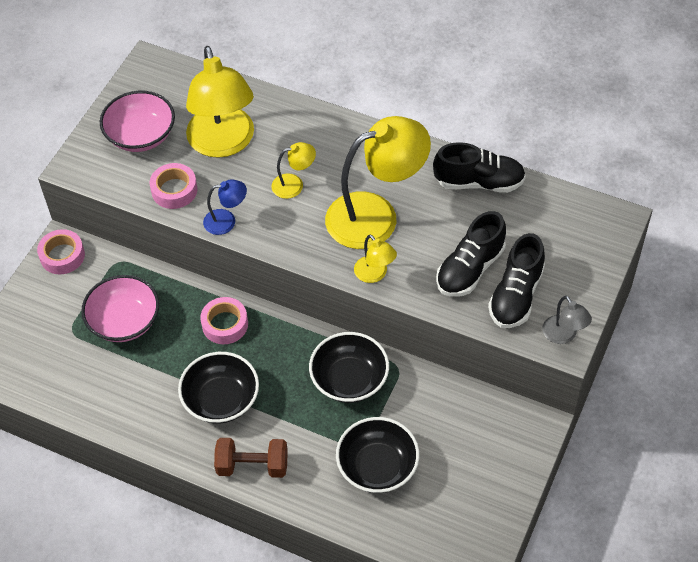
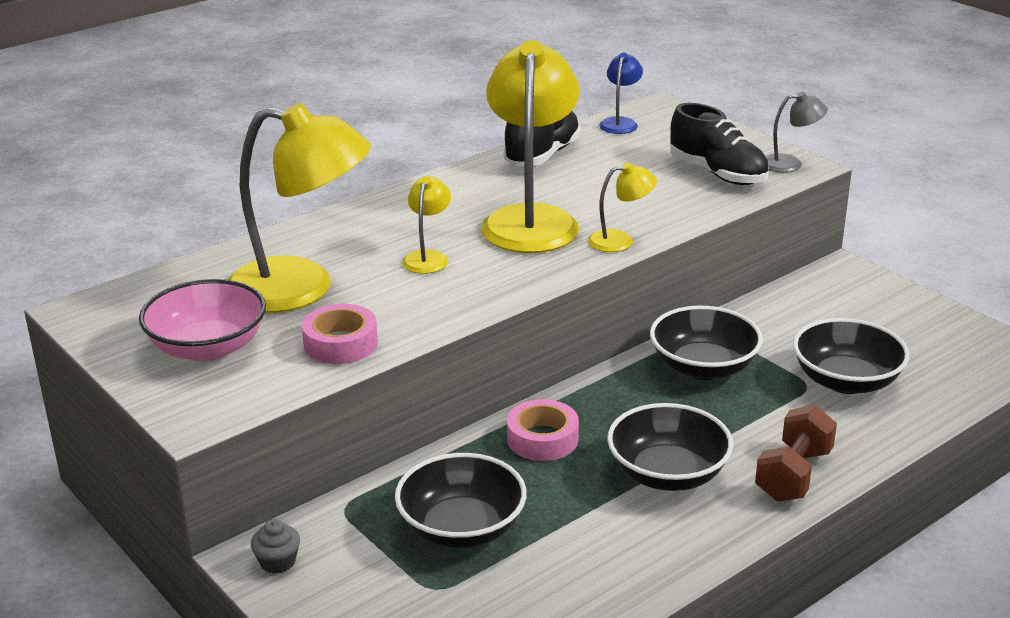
camera: 65 degrees left, 25 degrees down
pink tape [37,229,85,274] -> grey cupcake [251,519,300,574]
pink bowl [81,275,159,342] -> black bowl [395,453,527,548]
blue lamp [203,179,247,235] -> blue lamp moved to [599,53,643,134]
black shoe [436,211,506,296] -> none

